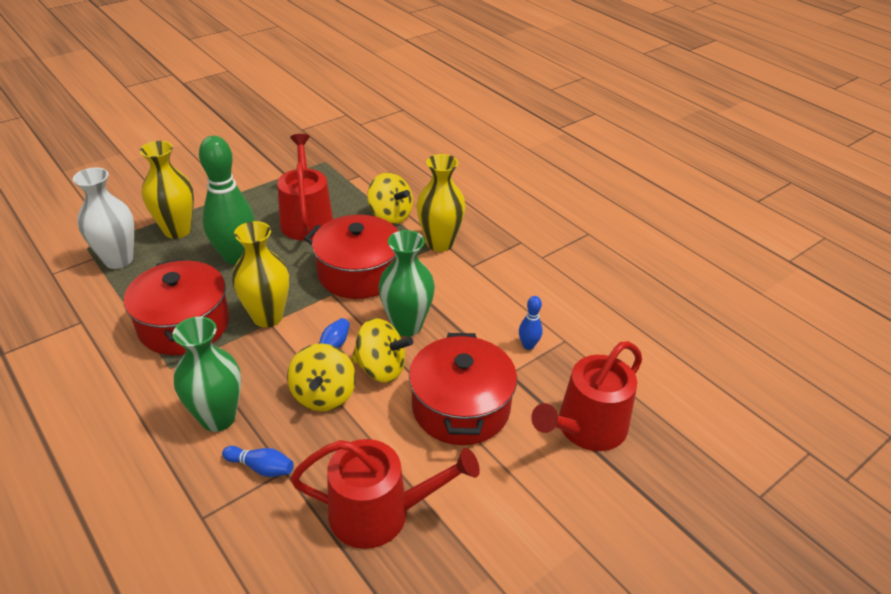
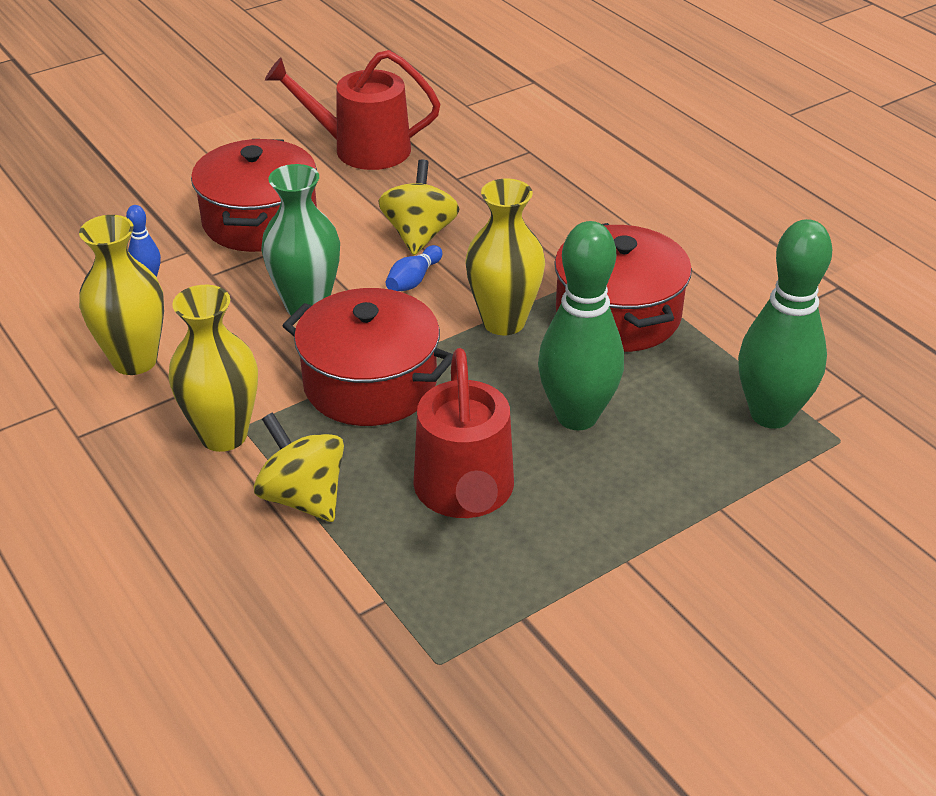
camera: 175 degrees left, 0 degrees up
white vase [73,167,134,269] -> green bowling pin [738,219,832,429]
yellow vase [140,141,194,239] -> yellow vase moved to [79,215,164,375]
green vase [172,317,241,432] -> none
blue bowling pin [222,446,294,477] -> none
yellow spinning top [351,318,413,383] -> none
red watering can [531,341,642,451] -> none

